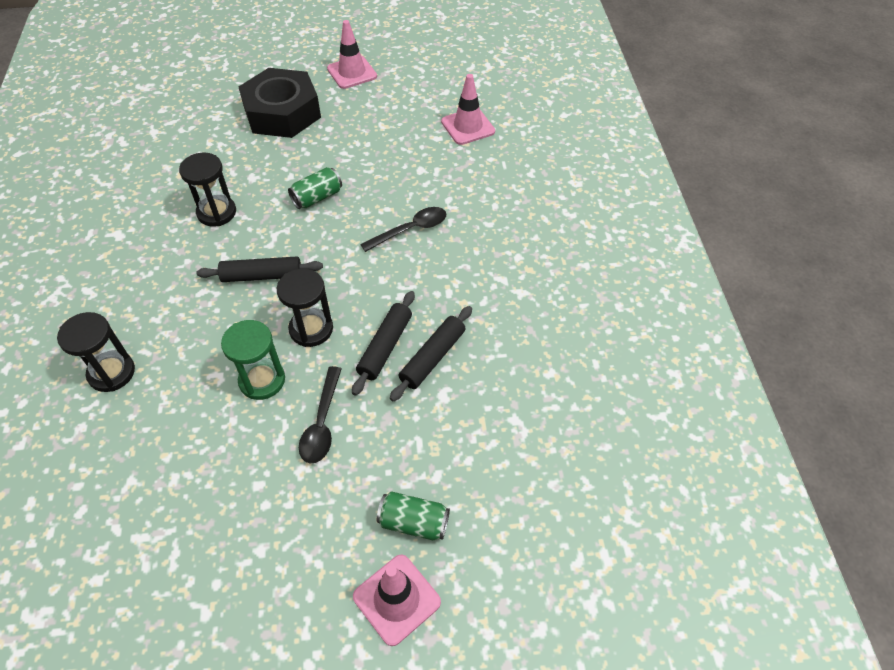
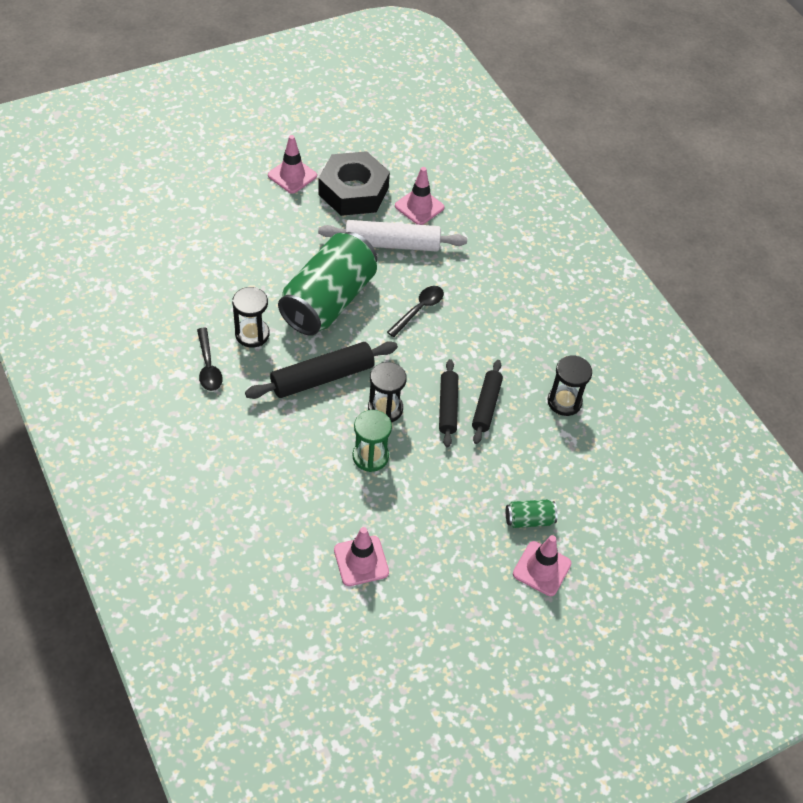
camera: 25 degrees left, 0 degrees up
black hourglass [57,312,135,392] -> black hourglass moved to [547,356,592,416]
black rolling pin [196,256,323,282] -> black rolling pin [245,341,398,399], size x1.56
black nut [239,68,321,138] -> black nut moved to [318,151,390,216]
green can [288,167,342,209] -> green can [278,232,377,336], size x2.47
black spoon [299,366,341,463] -> black spoon moved to [197,328,223,391]
none -> white rolling pin [318,220,467,252]
none -> pink traffic cone [334,527,389,586]

